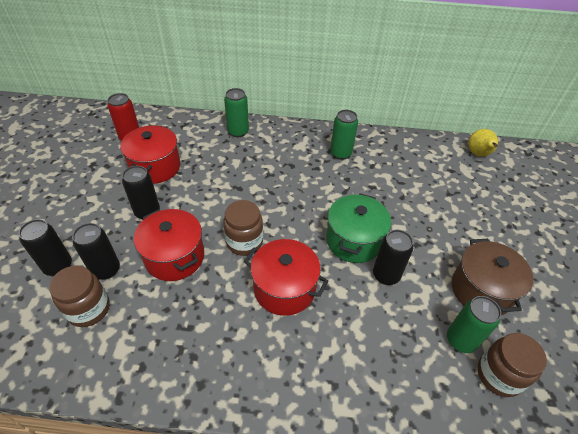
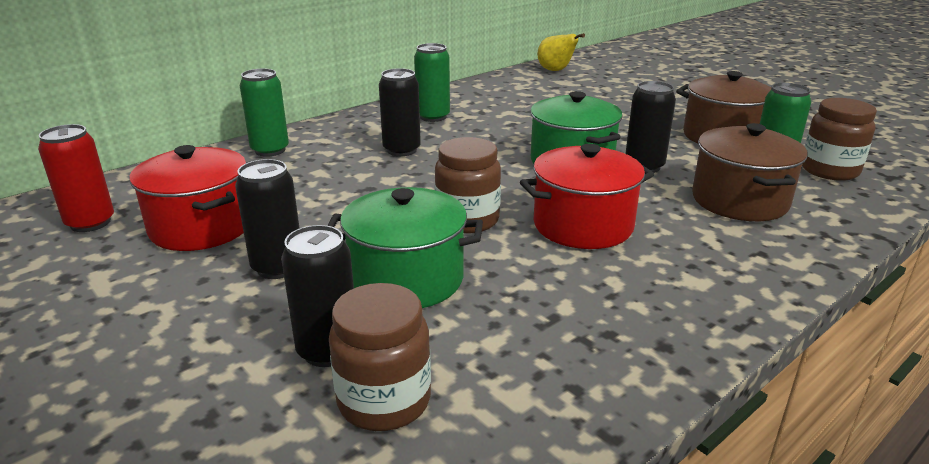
camera: 45 degrees left, 20 degrees down
black can [19,219,72,276] -> black can moved to [379,68,421,156]
red pot [134,209,204,281] -> green pot [327,187,483,308]
none -> brown pot [692,123,808,221]

